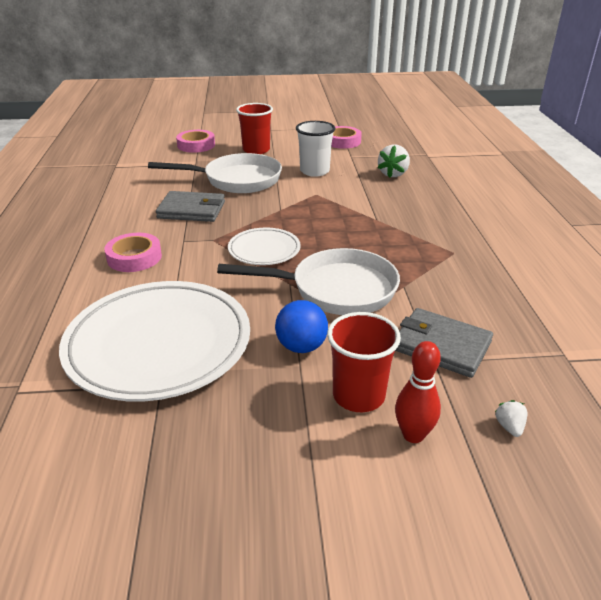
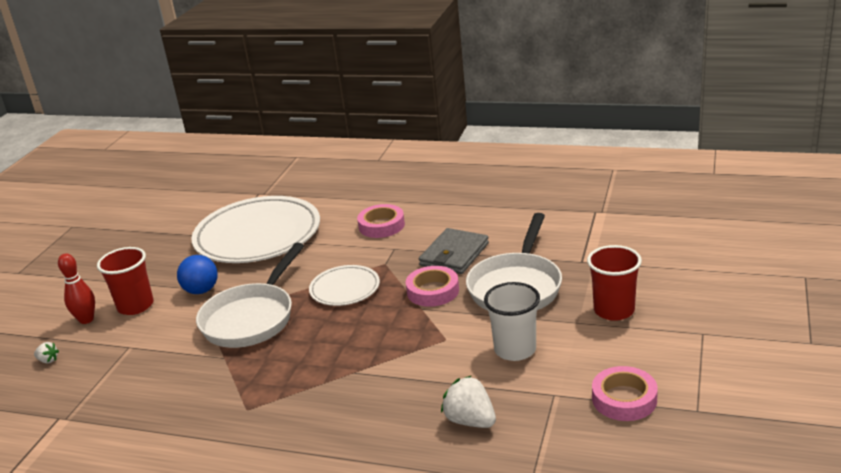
camera: 115 degrees right, 5 degrees down
pink tape [176,130,215,153] -> pink tape moved to [406,266,459,307]
grey wallet [395,308,493,378] -> none

